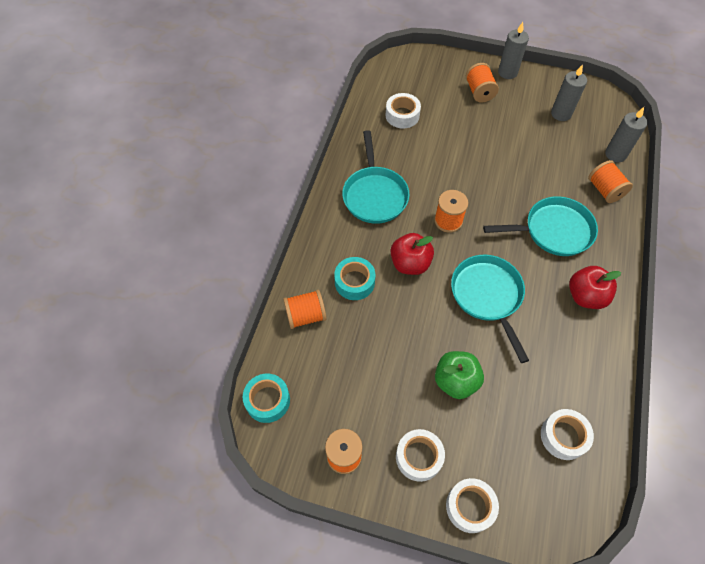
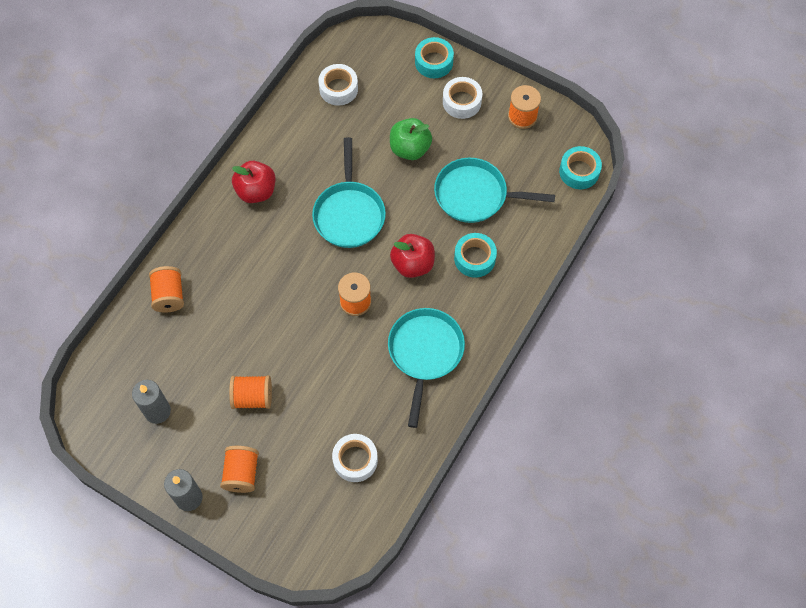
camera: 165 degrees left, 5 degrees up
orange spool [283,290,327,329] -> orange spool moved to [229,375,272,409]
white tape [446,478,499,533] -> turquoise tape [415,37,454,78]
turquoise pan [483,196,598,256] -> turquoise pan moved to [434,158,555,223]
grey candle [605,107,647,162] -> none

